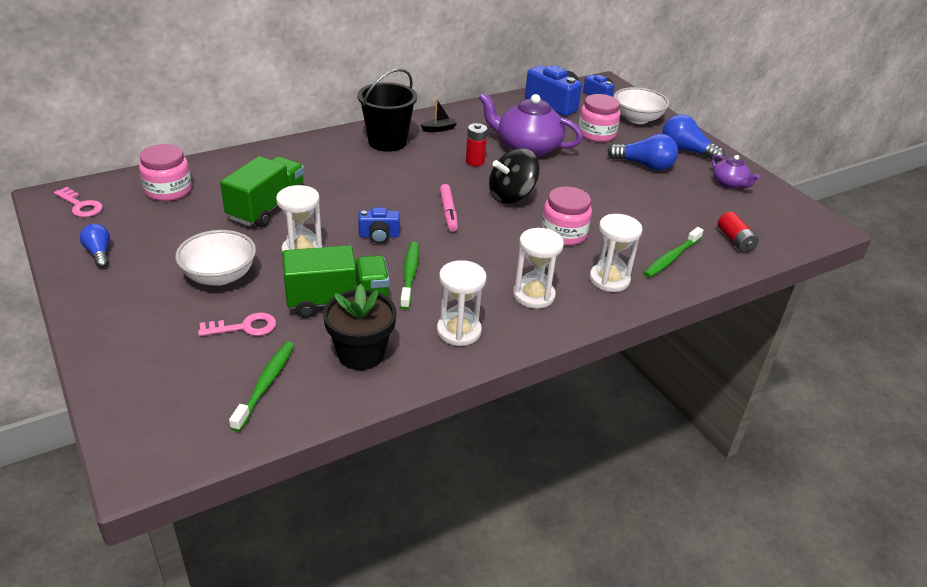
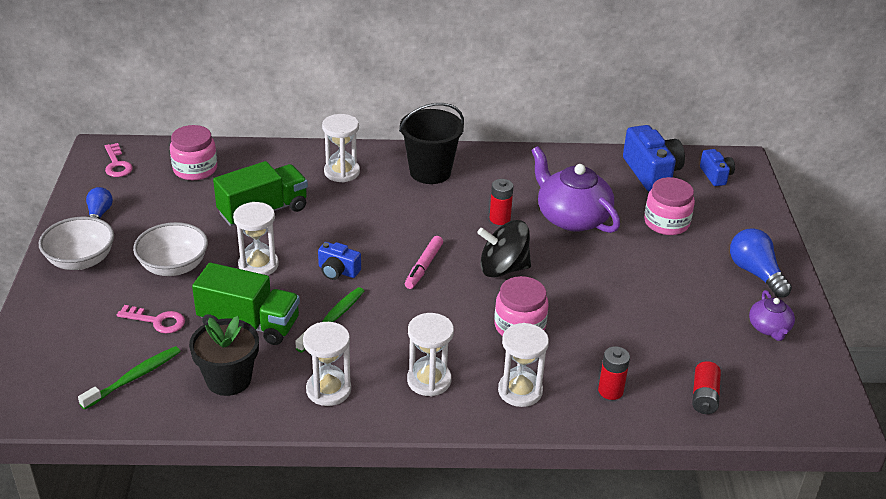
camera: 30 degrees right, 0 degrees up
black boat [421,99,457,132] -> none
blue light bulb [607,134,678,170] -> none
white bowl [614,87,669,124] -> white bowl moved to [39,217,114,270]
green toothbrush [644,227,703,278] -> red battery [598,346,630,400]
none -> white hourglass [322,114,360,182]

